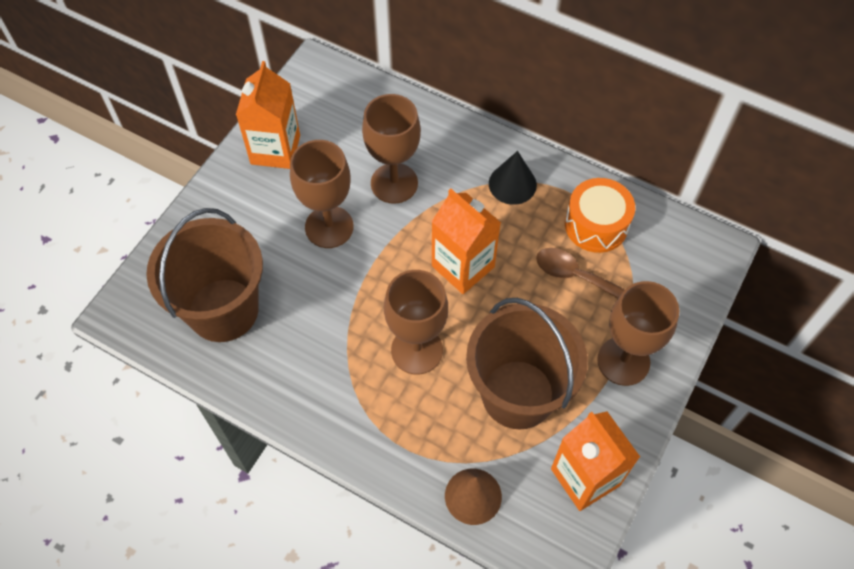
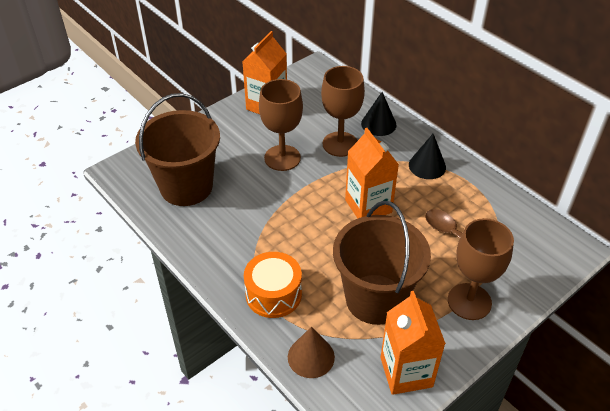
camera: 20 degrees right, 15 degrees down
brown goblet [384,270,448,374] -> none
orange drum [565,178,635,253] -> orange drum moved to [244,252,302,318]
none -> black cone [361,92,397,136]

